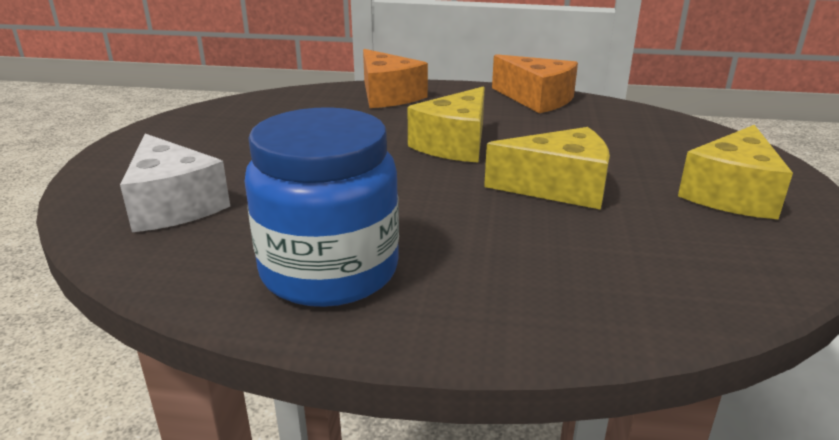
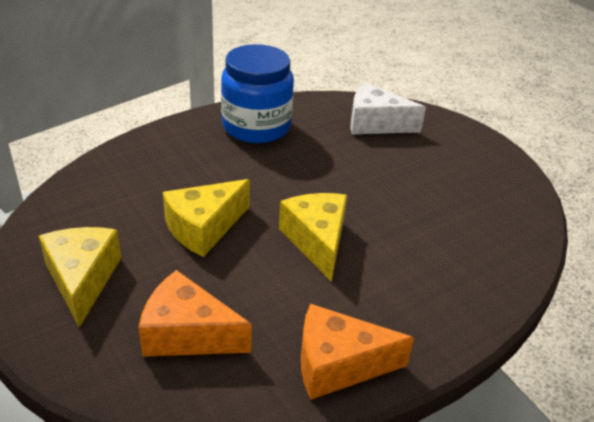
camera: 135 degrees right, 10 degrees up
orange cheese [363,49,428,108] -> orange cheese moved to [138,270,252,357]

